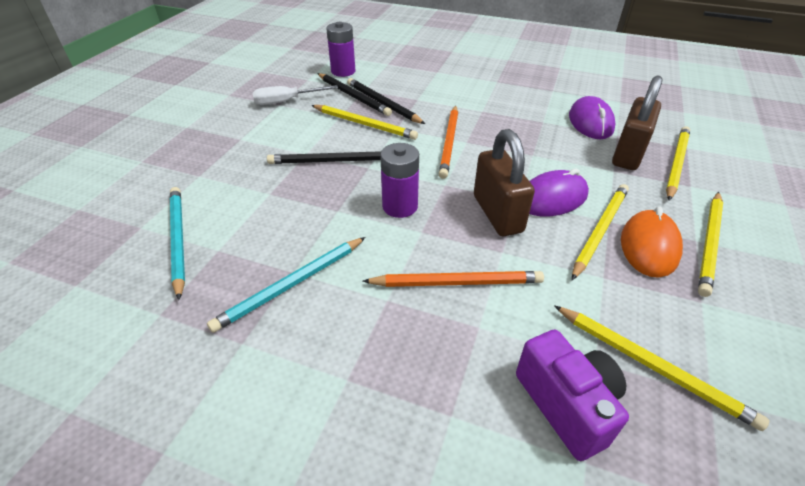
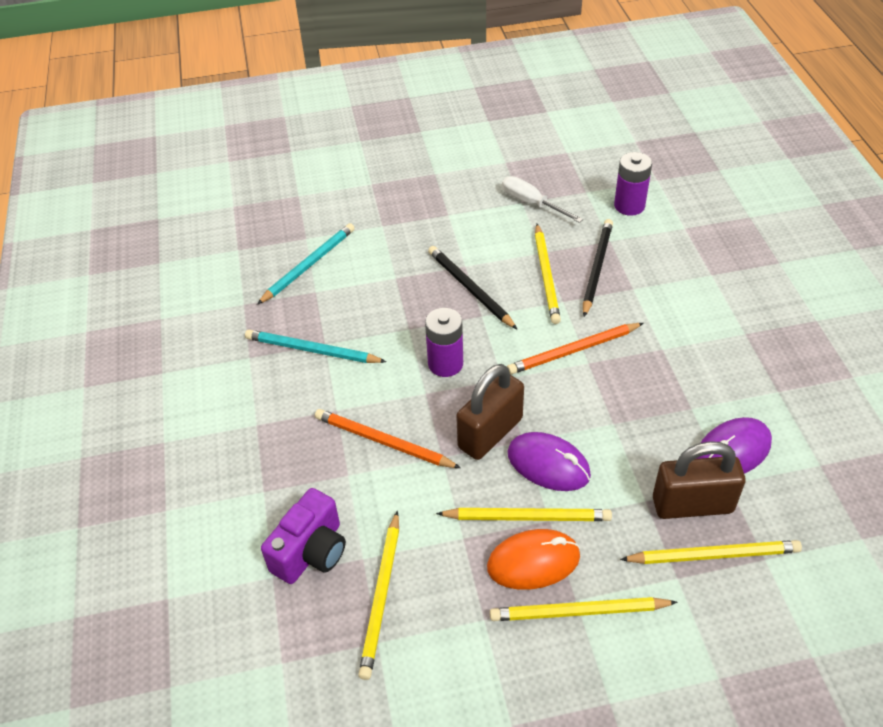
camera: 60 degrees right, 5 degrees up
black pencil [317,73,392,116] -> none
orange pencil [362,271,544,287] -> orange pencil turned 150 degrees clockwise [315,409,461,468]

